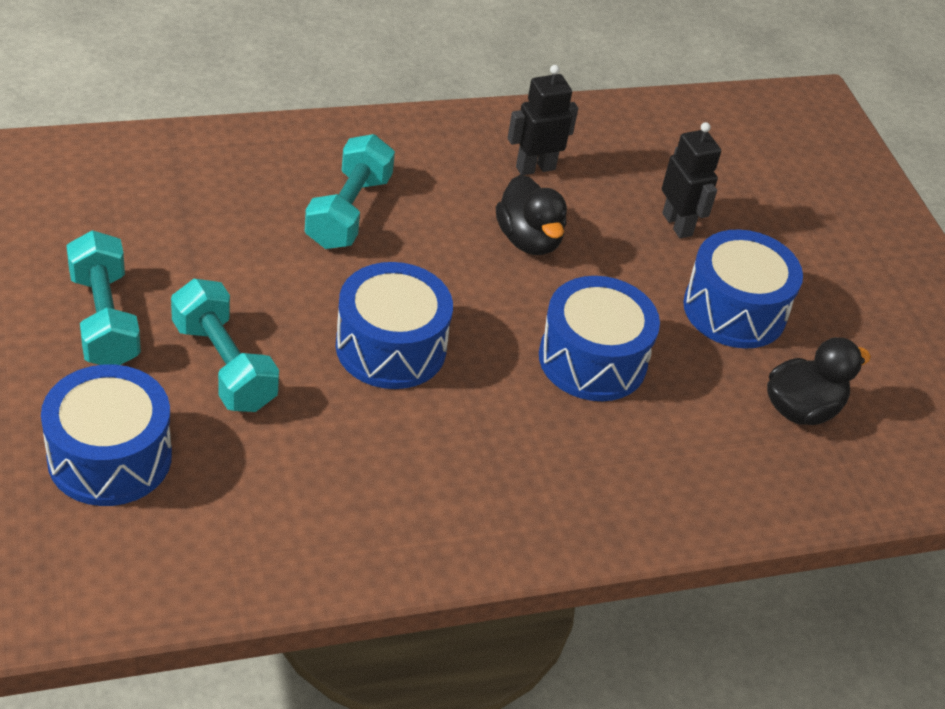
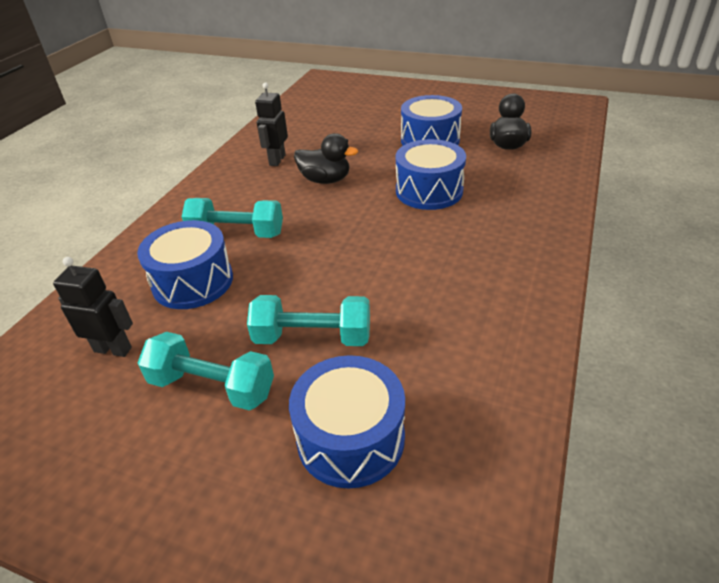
camera: 45 degrees left, 5 degrees down
turquoise dumbbell [305,134,395,249] -> turquoise dumbbell turned 45 degrees counterclockwise [182,198,283,238]
blue drum [336,262,453,389] -> blue drum moved to [137,220,233,309]
black robot [662,122,721,238] -> black robot moved to [53,257,133,357]

